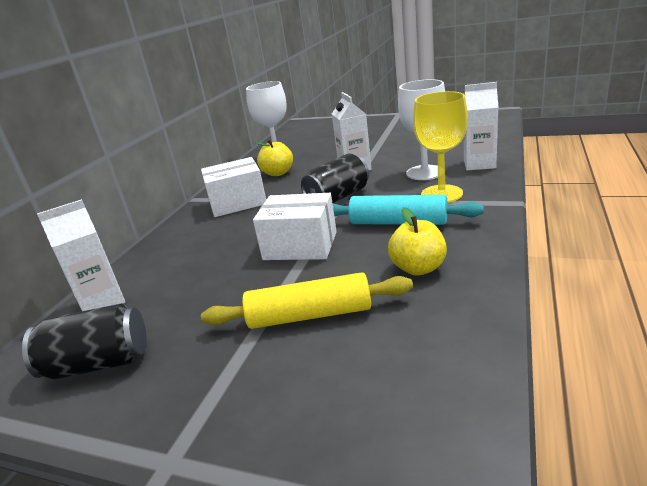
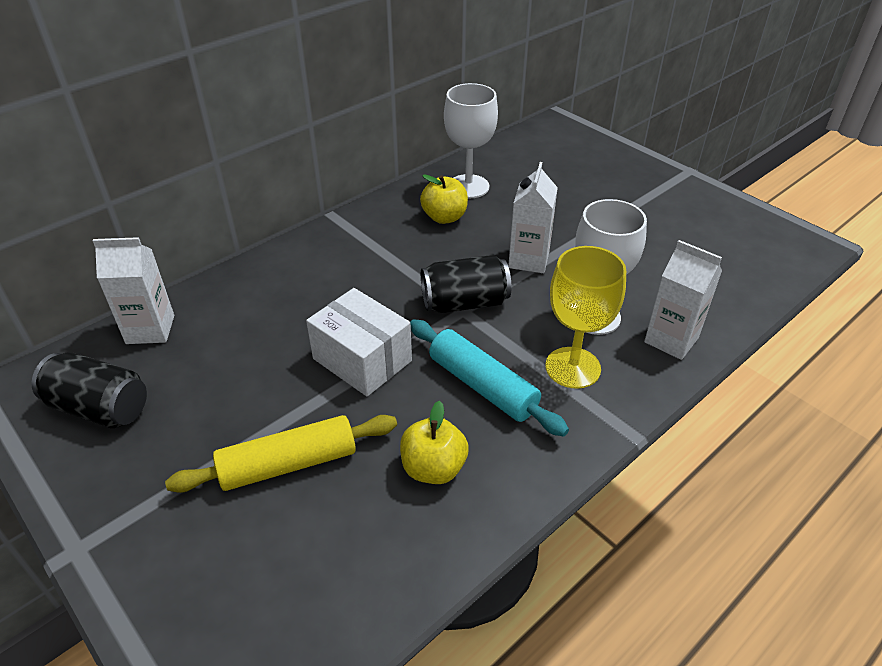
camera: 25 degrees right, 15 degrees up
white box [201,157,266,217] -> none
yellow rolling pin [201,272,413,329] -> yellow rolling pin turned 45 degrees counterclockwise [165,415,397,493]

